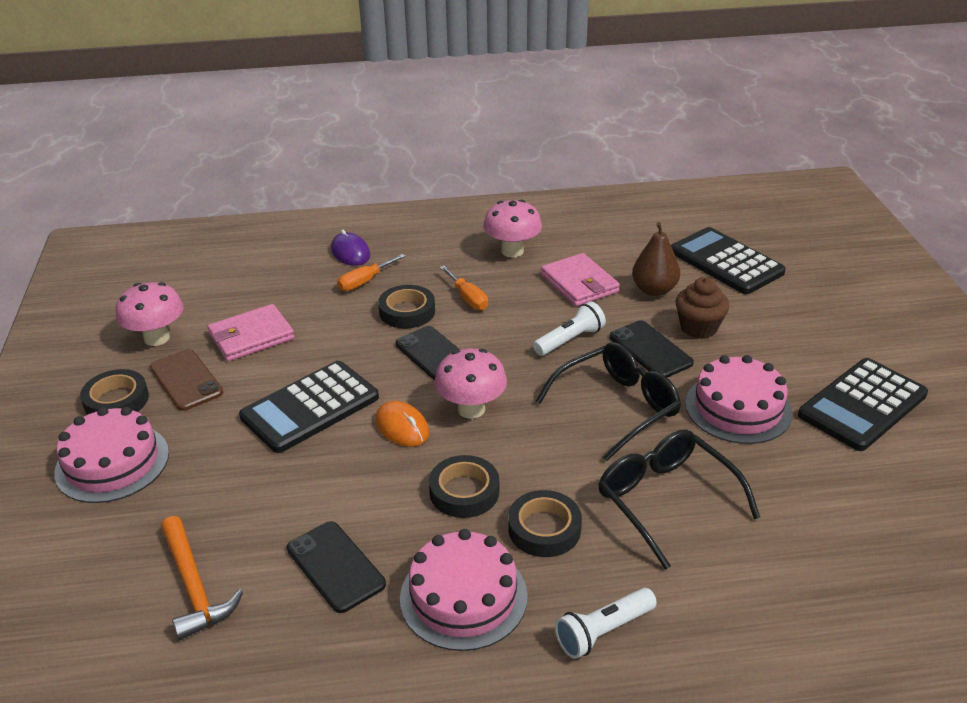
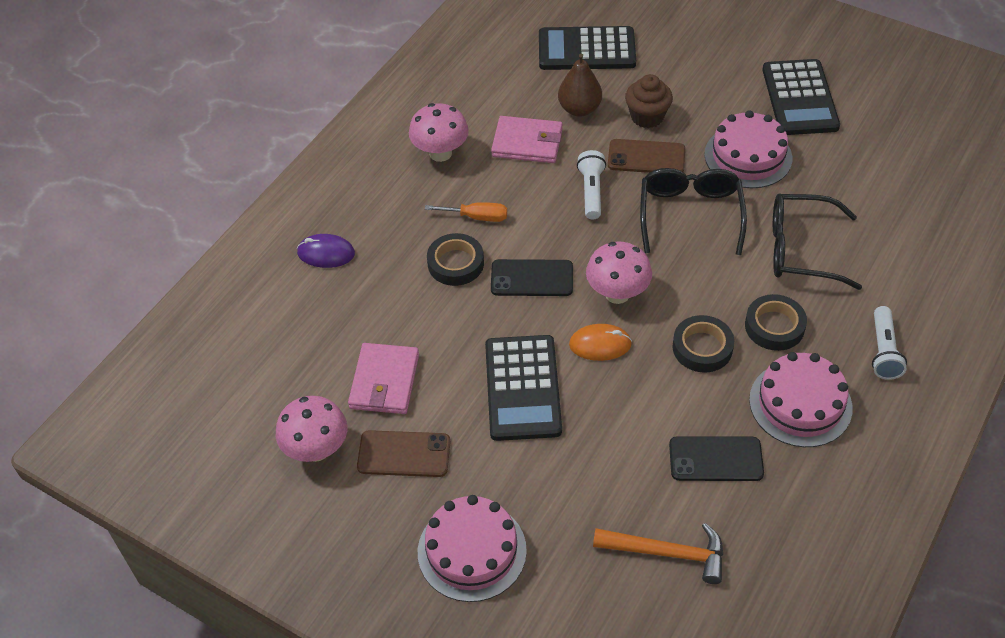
camera: 50 degrees left, 15 degrees up
black tape [80,369,149,415] -> none
orange screwdriver [337,254,406,291] -> none
black phone [610,320,694,377] -> brown phone [608,139,685,173]

